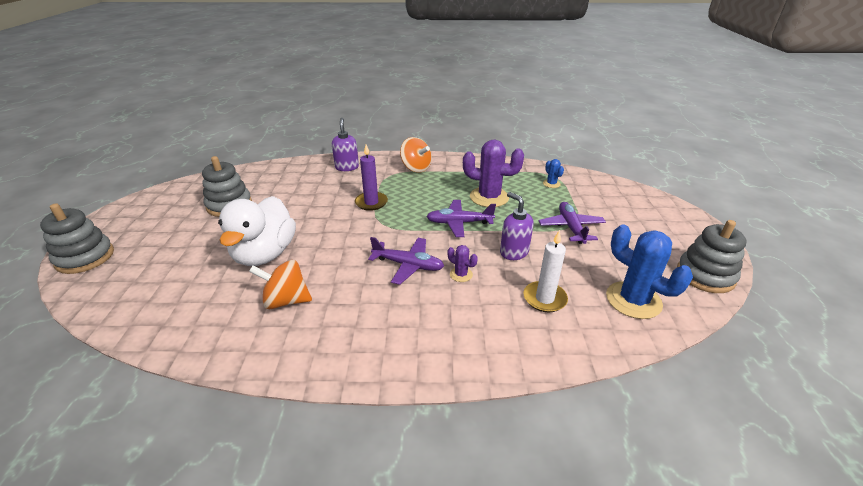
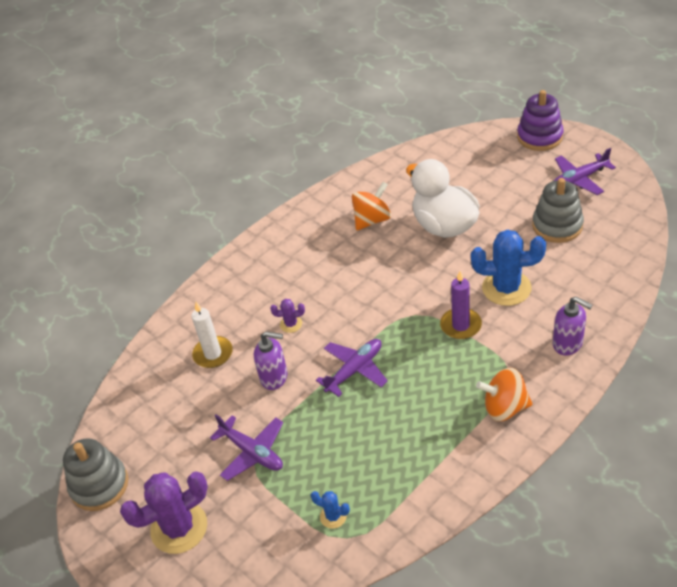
camera: 140 degrees right, 10 degrees up
grey stacking toy [40,204,114,274] -> purple stacking toy [517,90,564,151]
purple plane [368,237,444,285] -> purple plane moved to [554,148,616,195]
purple cactus [463,140,524,207] -> purple cactus moved to [120,472,208,554]
blue cactus [606,224,693,319] -> blue cactus moved to [471,230,546,306]

